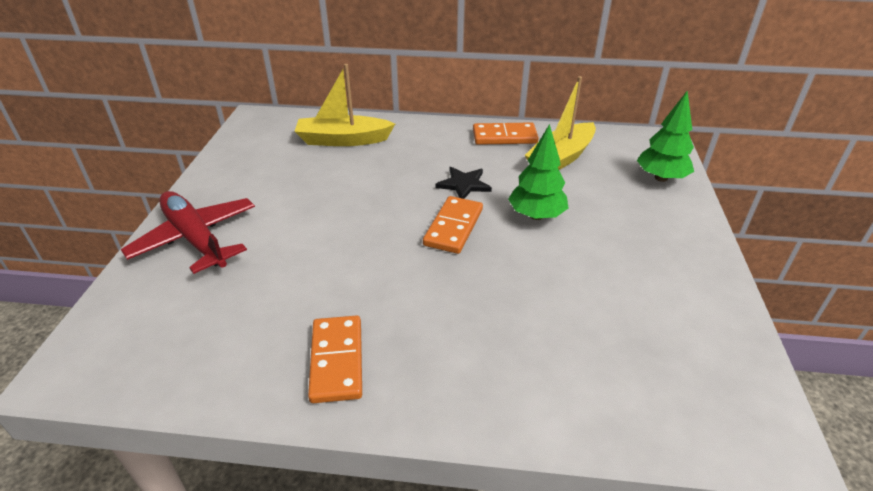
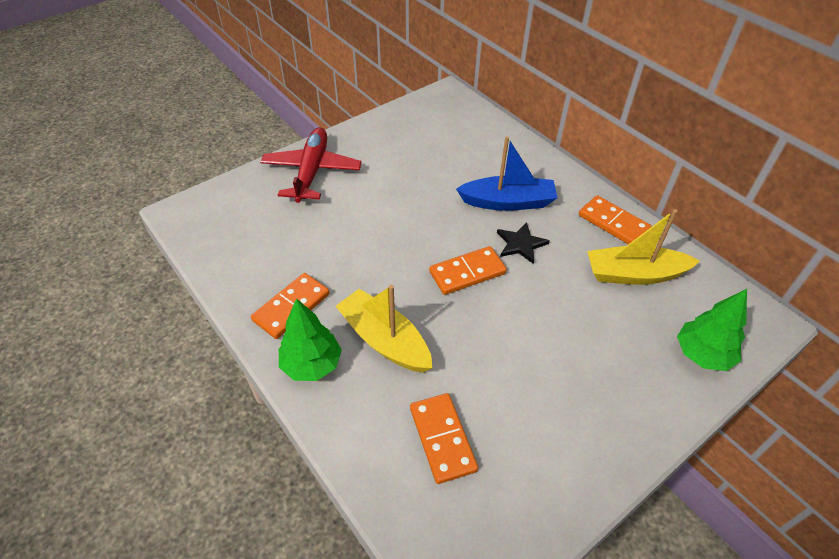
camera: 45 degrees right, 10 degrees up
yellow boat [294,64,395,146] -> yellow boat moved to [336,285,433,373]
green tree [508,124,568,220] -> green tree moved to [279,298,342,381]
none -> orange domino [410,393,478,484]
none -> blue boat [456,136,558,211]

